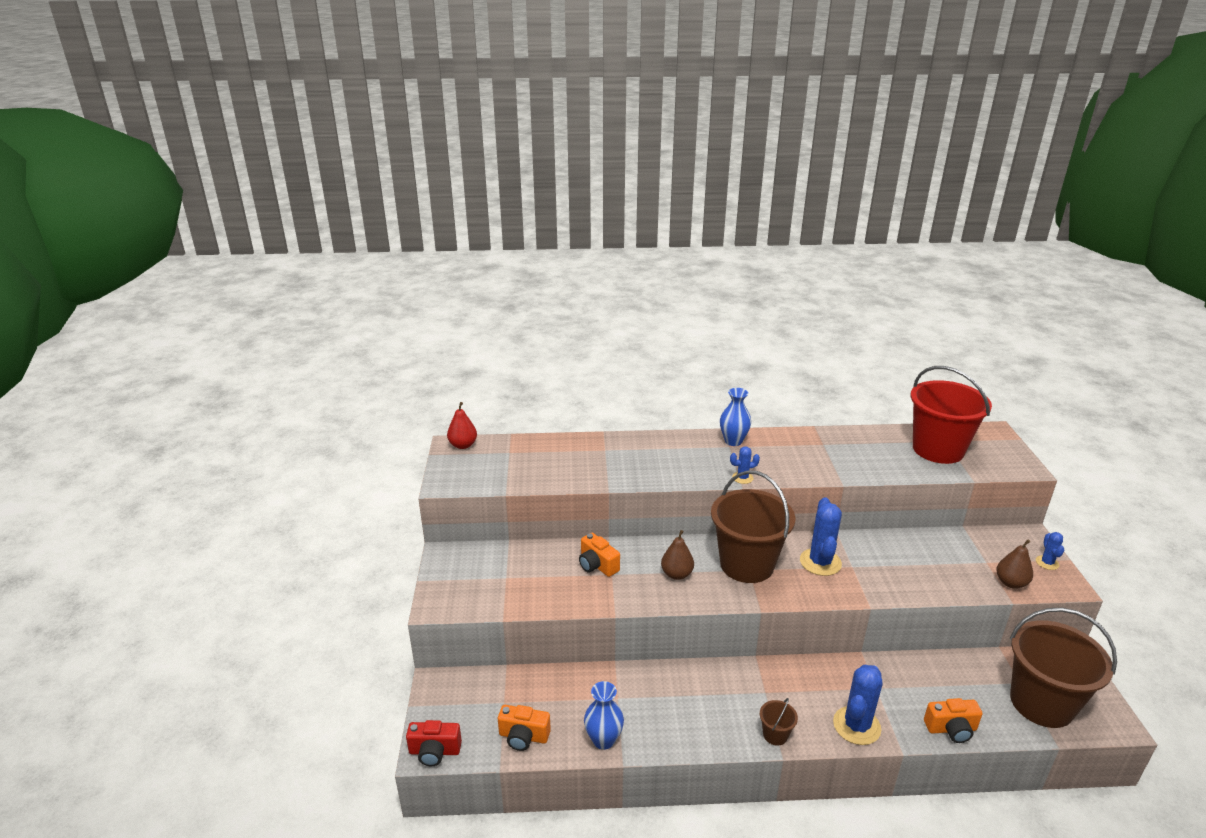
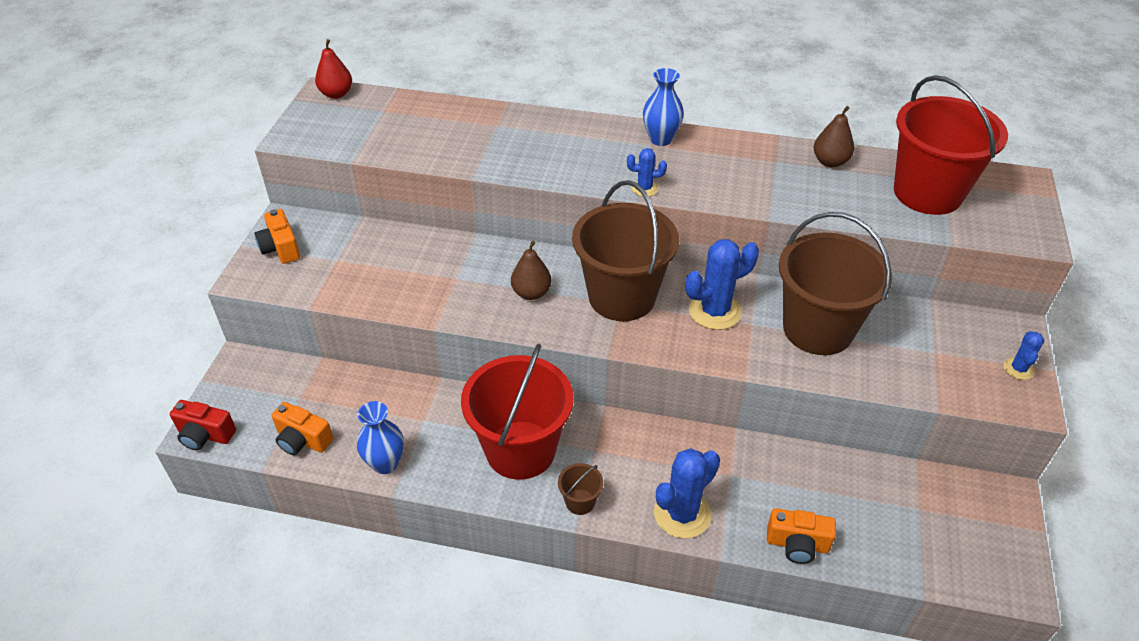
camera: 15 degrees right, 15 degrees up
orange camera [579,533,620,577] -> orange camera moved to [254,209,300,264]
blue cactus [800,497,842,576] -> blue cactus turned 45 degrees clockwise [685,239,759,330]
brown pear [996,539,1033,589] -> brown pear moved to [814,106,854,167]
brown bucket [1010,608,1117,728] -> brown bucket moved to [779,212,892,355]
none -> red bucket [461,343,573,480]

